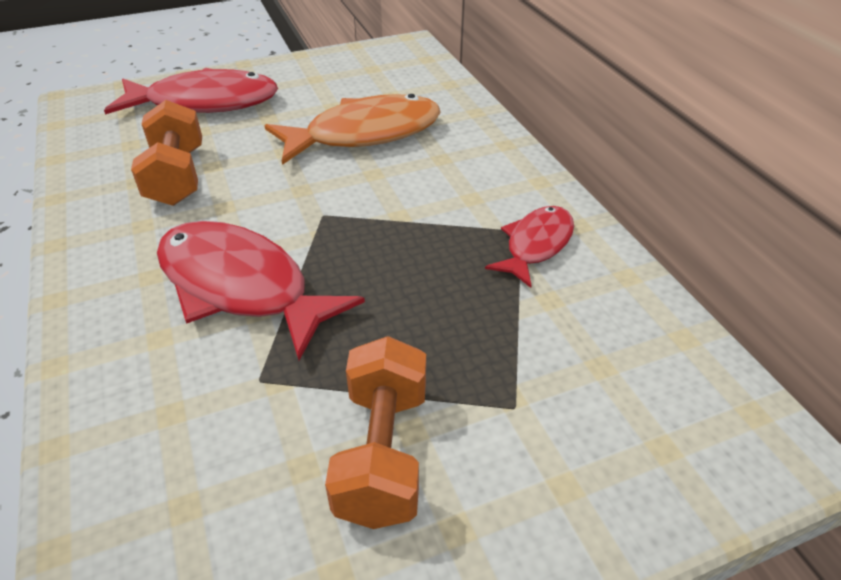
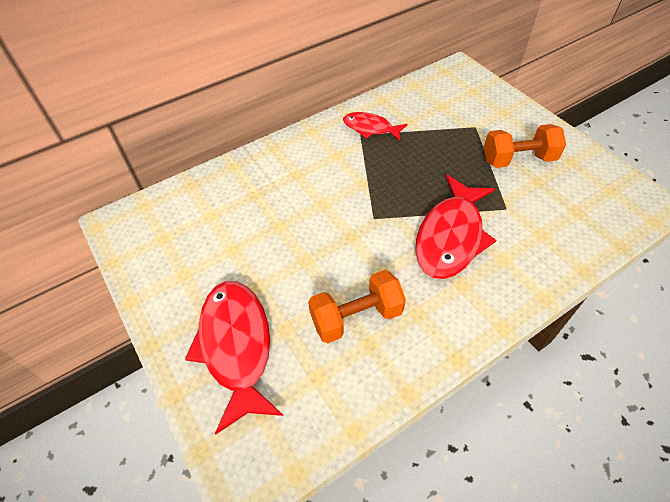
camera: 100 degrees left, 10 degrees up
orange fish [264,94,441,165] -> none

